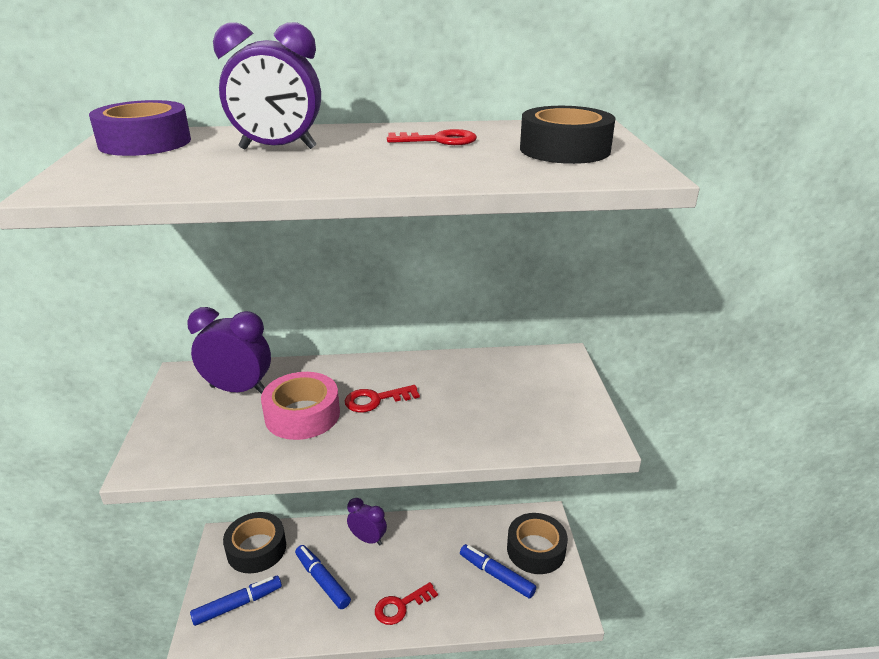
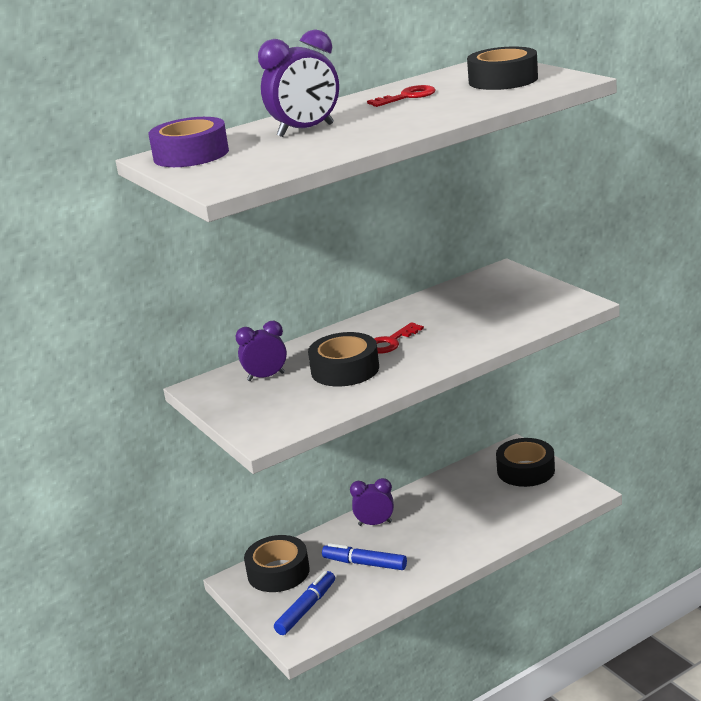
camera: 25 degrees left, 5 degrees down
purple clock [187,307,271,394] -> purple clock [235,321,287,381], size x0.66
pink tape [261,372,340,440] -> black tape [308,332,379,386]
red key [375,582,438,625] -> none
blue marker [460,544,536,599] -> none

